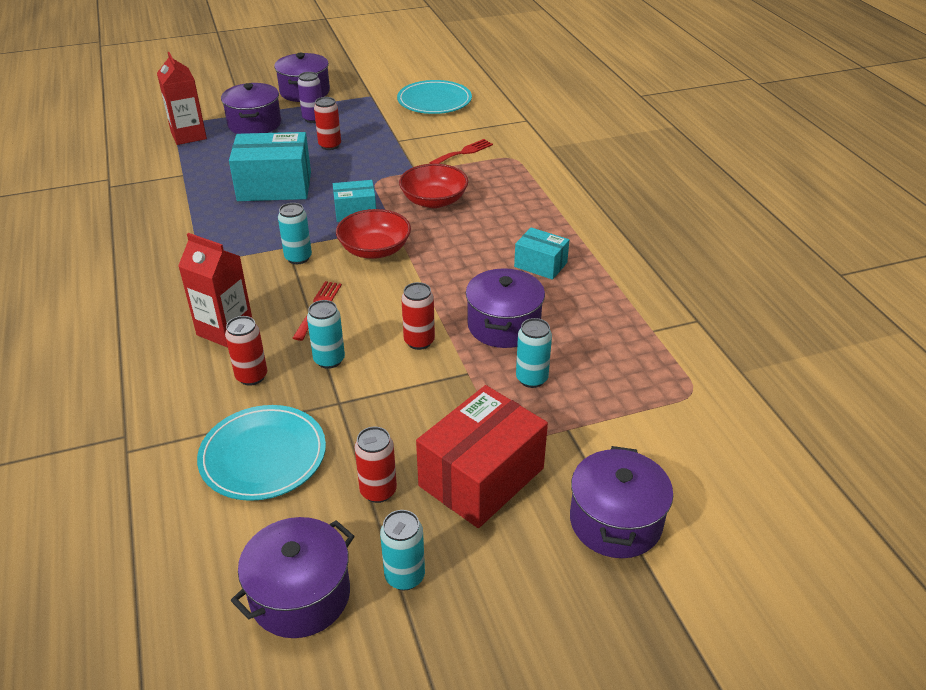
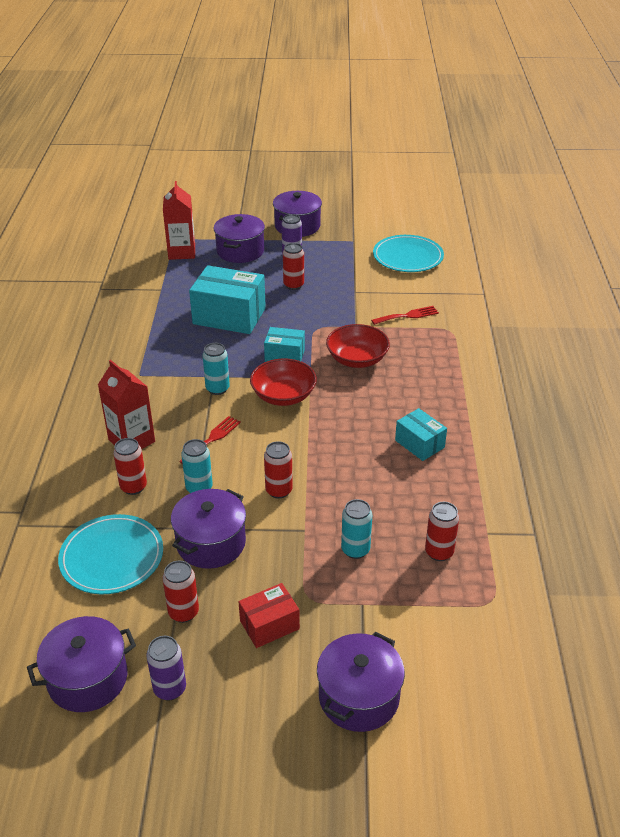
camera: 20 degrees right, 0 degrees up
turquoise can [380,510,425,590] -> purple can [146,636,186,701]
red box [416,385,548,528] -> red box [238,583,300,648], size x0.55
purple pot [466,268,545,348] -> purple pot moved to [171,489,246,569]
none -> red can [425,502,459,561]

